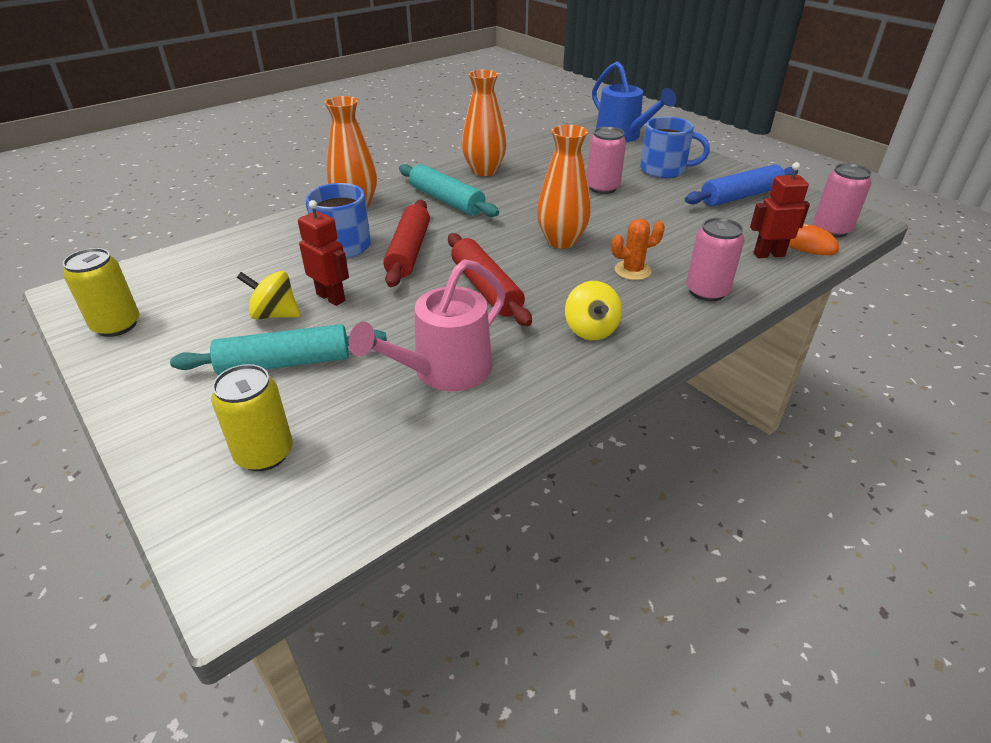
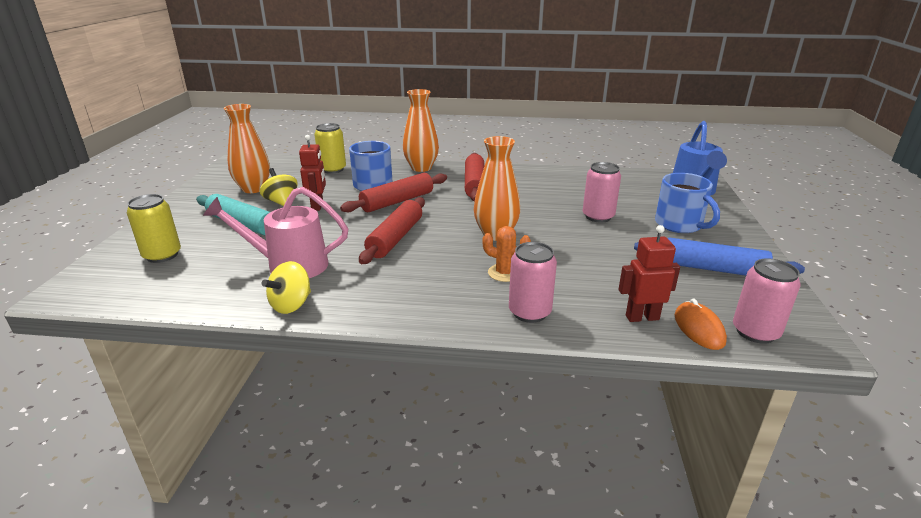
camera: 45 degrees right, 10 degrees down
yellow can [63,248,139,337] -> yellow can moved to [314,123,346,174]
turquoise rolling pin [399,164,499,217] -> red rolling pin [465,153,484,201]
orange vase [462,70,506,176] -> orange vase moved to [224,104,270,193]
yellow spinning top [565,281,622,340] -> yellow spinning top moved to [262,261,311,314]
red robot [750,162,810,258] -> red robot turned 45 degrees counterclockwise [619,225,680,322]

